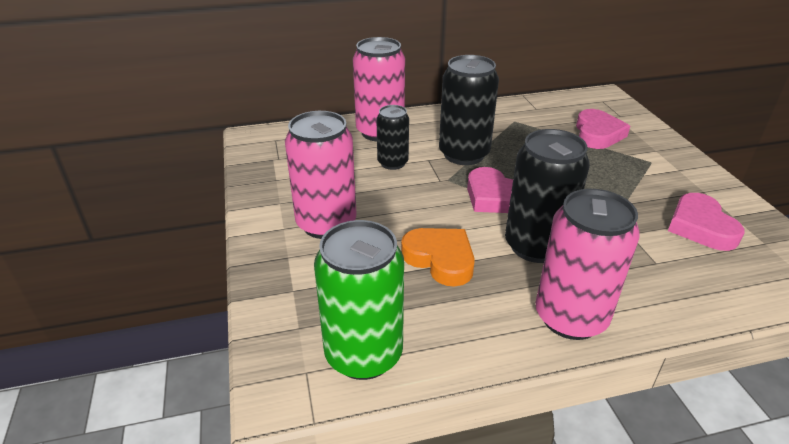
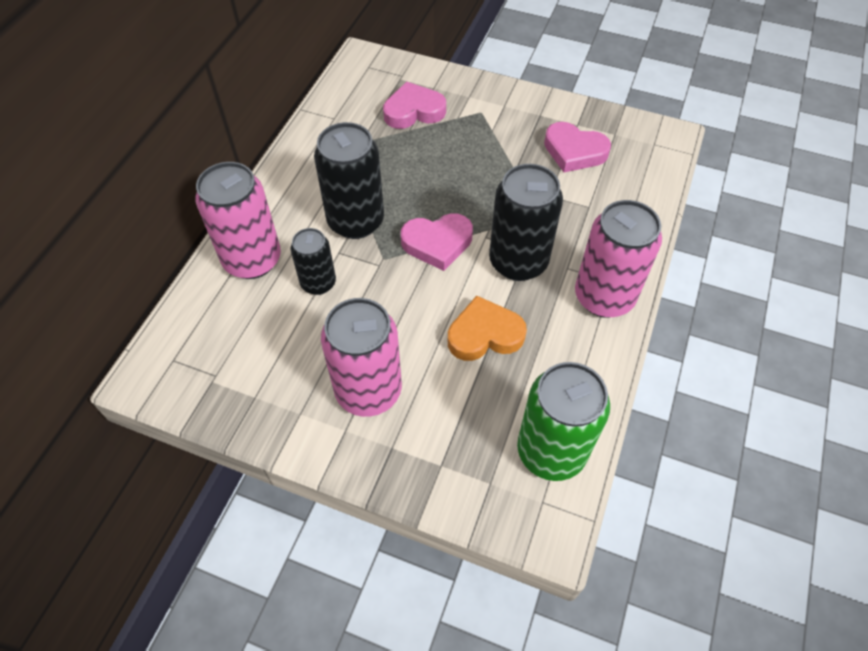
camera: 55 degrees left, 20 degrees up
pink heart [576,109,630,149] -> pink heart turned 60 degrees counterclockwise [383,82,446,129]

